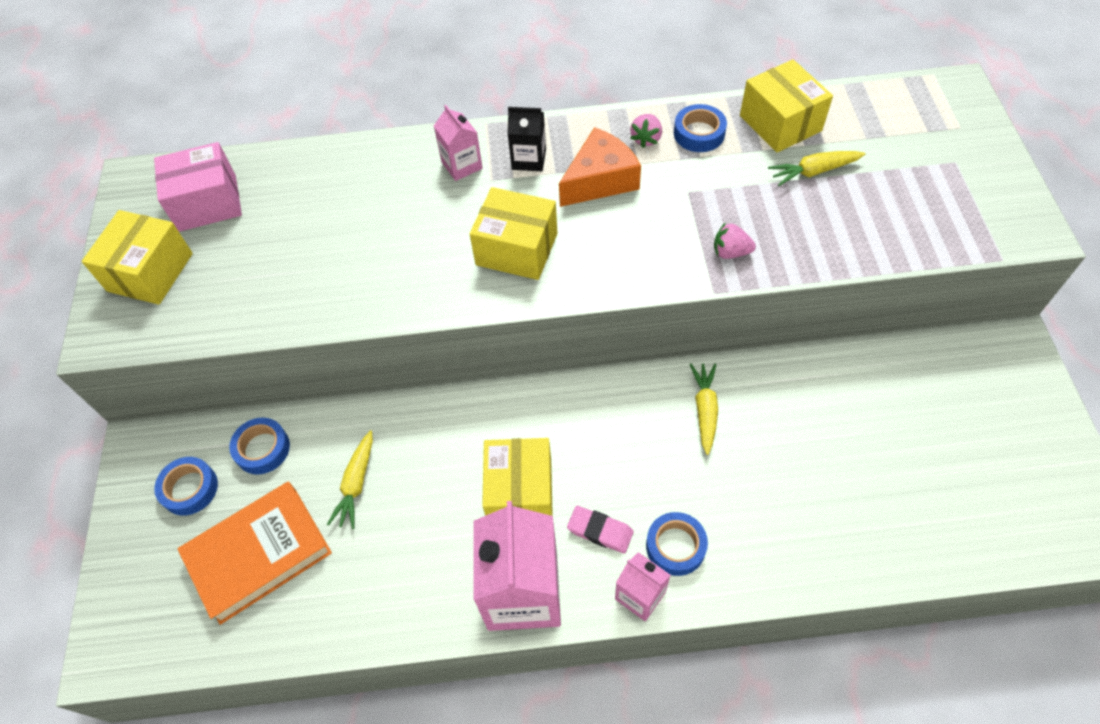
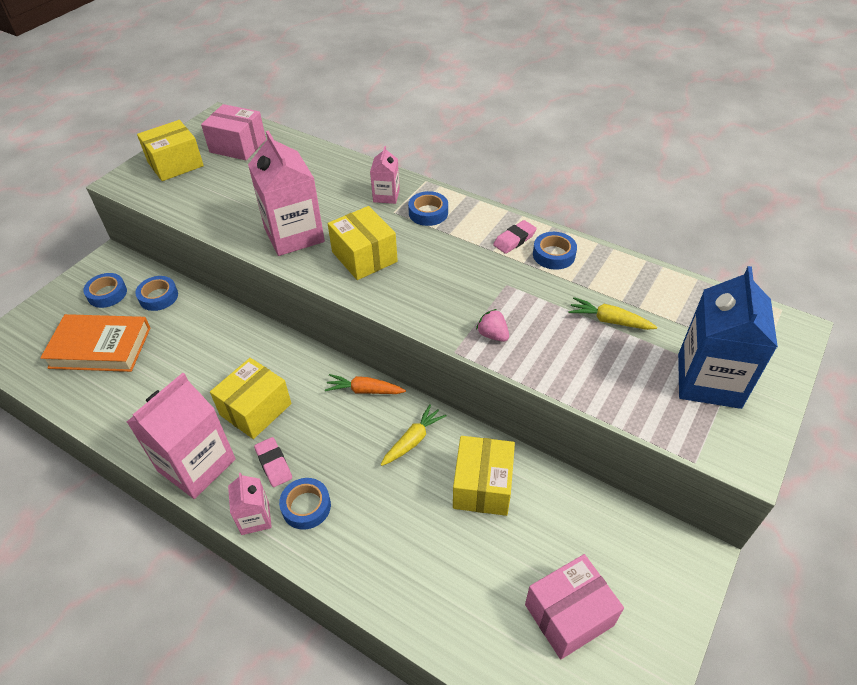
camera: 35 degrees right, 10 degrees down
yellow carrot [327,430,373,529] -> none
black carton [507,107,546,171] -> blue tape [408,191,448,226]
orange cheese [559,127,641,207] -> none
pink strawberry [630,114,662,148] -> pink eraser [493,220,537,254]
yellow box [740,59,833,152] -> yellow box moved to [453,436,515,516]
none -> pink carton [248,130,325,256]
none -> orange carrot [325,374,406,394]
none -> pink box [525,554,624,659]
none -> blue carton [678,266,778,409]

